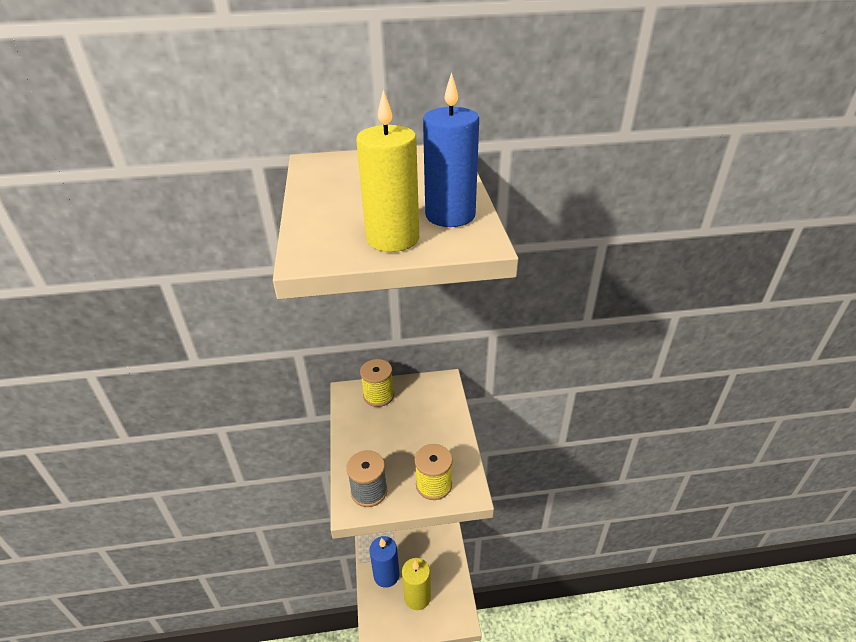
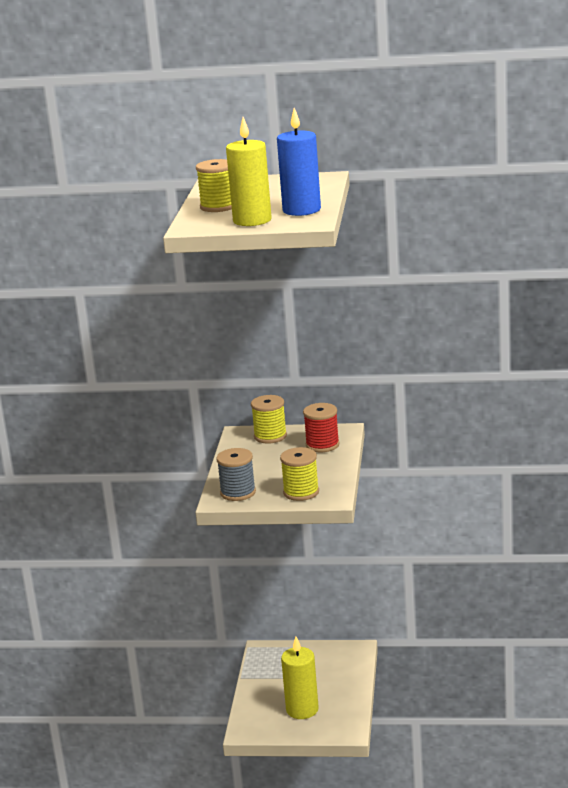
camera: 15 degrees right, 15 degrees down
blue candle [369,536,399,588] -> none
none -> yellow spool [196,159,232,212]
none -> red spool [303,403,340,452]

